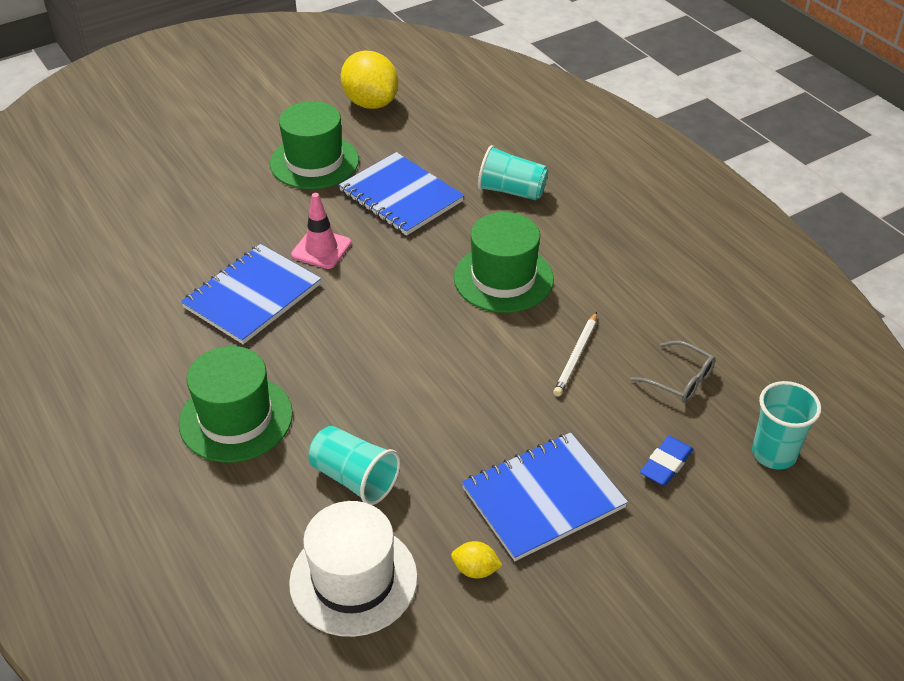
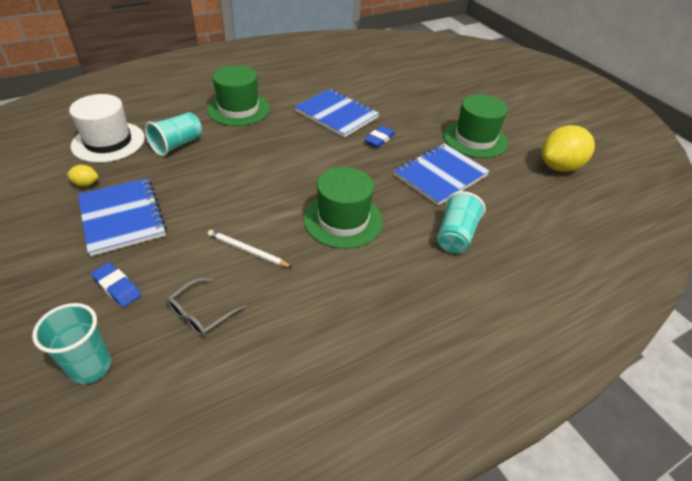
camera: 90 degrees right, 0 degrees up
pink traffic cone [291,193,351,269] -> blue eraser [364,126,395,148]
yellow lemon [451,541,503,578] -> yellow lemon turned 75 degrees clockwise [66,165,98,187]

